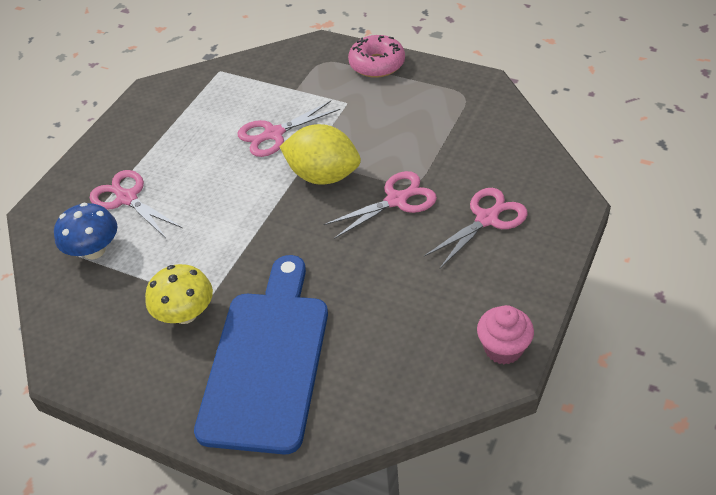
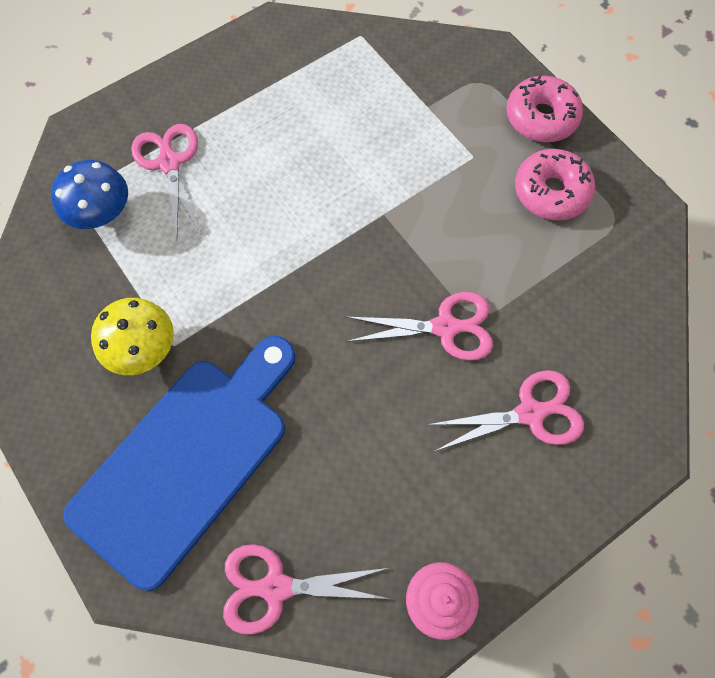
camera: 25 degrees right, 20 degrees up
pink scissors [238,101,340,157] -> pink scissors moved to [223,544,390,635]
yellow lemon [279,124,361,185] -> none
none -> pink donut [515,149,595,220]

